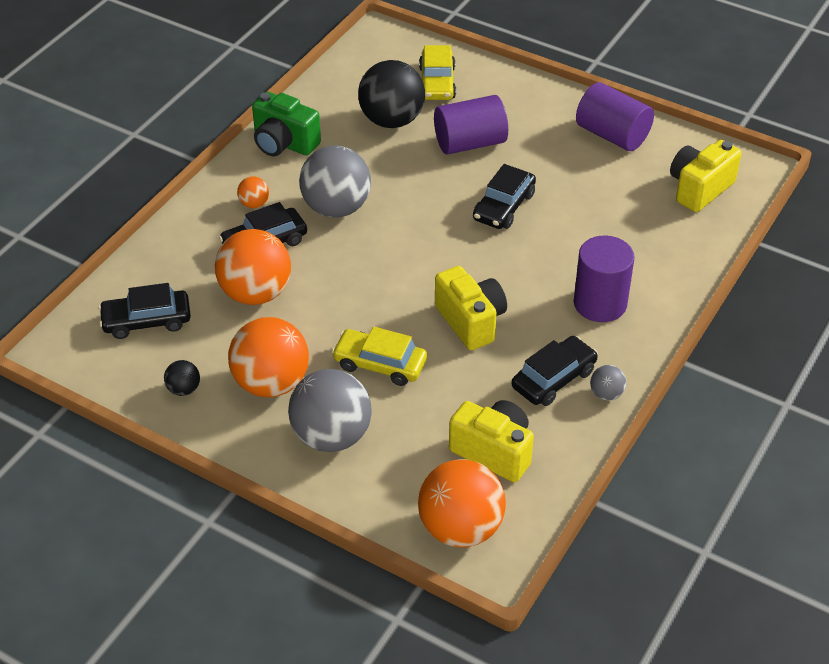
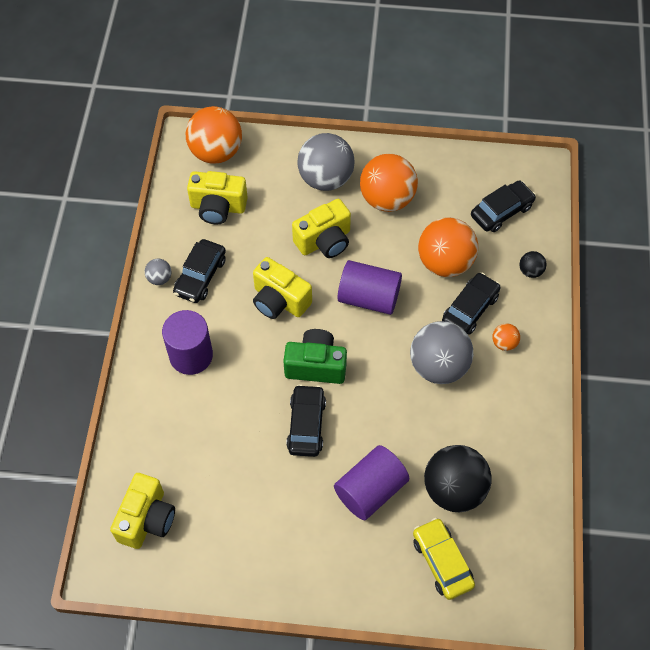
camera: 155 degrees right, 15 degrees up
black ball [164,360,200,396] -> black ball moved to [519,251,547,278]
green camera [252,92,321,156] -> green camera moved to [283,329,347,384]
yellow car [332,327,427,386] -> yellow camera [292,199,351,258]
purple cylinder [576,82,654,151] -> purple cylinder moved to [338,260,402,315]

